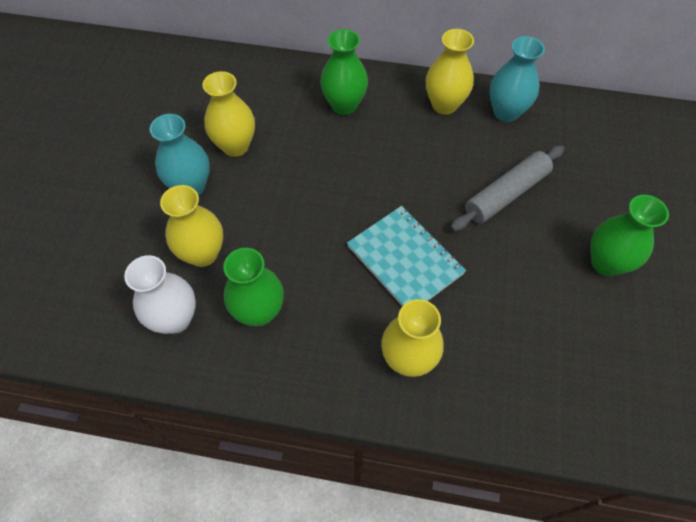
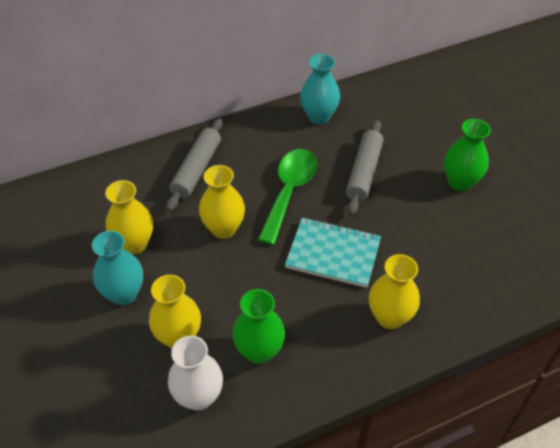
camera: 35 degrees left, 10 degrees down
green vase [320,29,368,115] -> grey rolling pin [166,118,223,211]
yellow vase [426,29,474,114] -> yellow vase moved to [199,165,245,239]
none -> green spoon [258,149,317,245]

